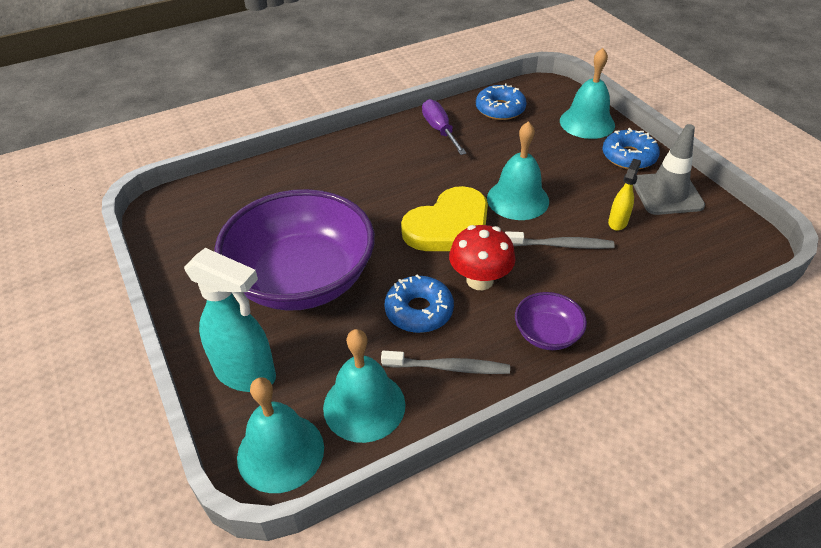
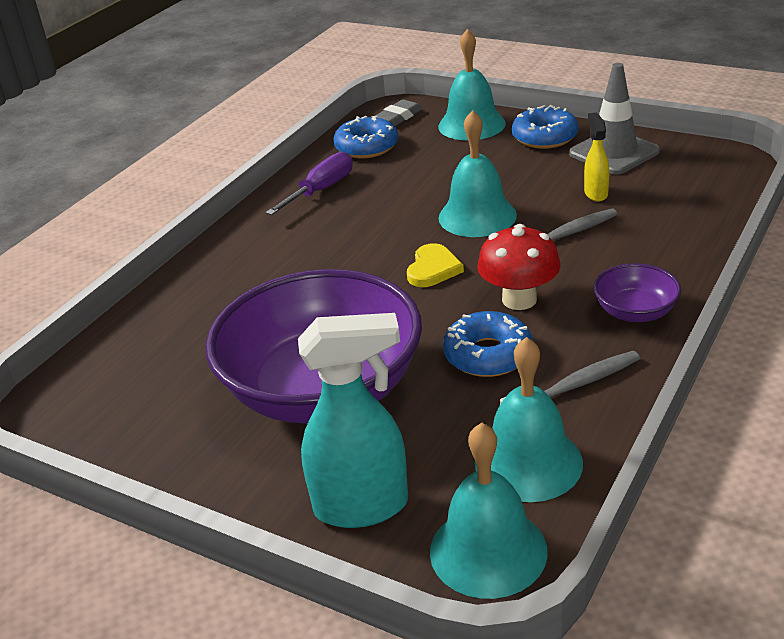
camera: 30 degrees left, 10 degrees down
yellow heart [401,186,488,251] -> yellow heart [407,243,464,287], size x0.51
purple screwdriver [422,99,467,155] -> purple screwdriver turned 90 degrees clockwise [266,152,353,215]
none -> grey eraser [375,99,423,126]

